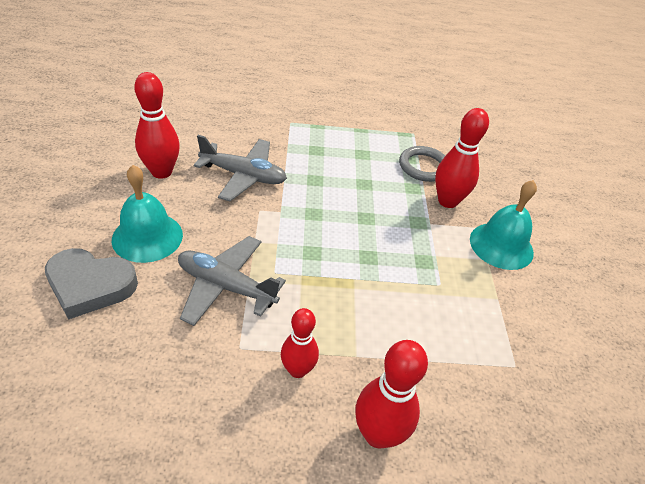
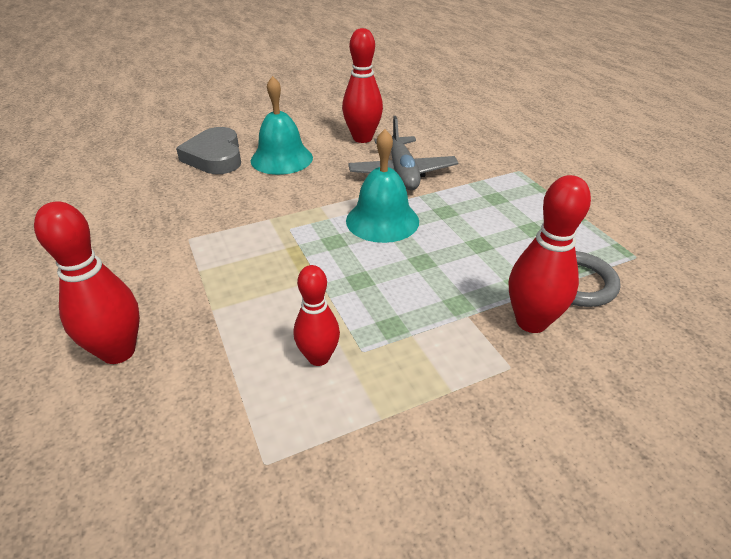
camera: 70 degrees right, 5 degrees down
grey plane [178,236,286,326] -> none
red bowling pin [281,308,319,378] -> red bowling pin moved to [294,265,340,366]
turquoise bell [470,180,537,270] -> turquoise bell moved to [346,129,419,243]

